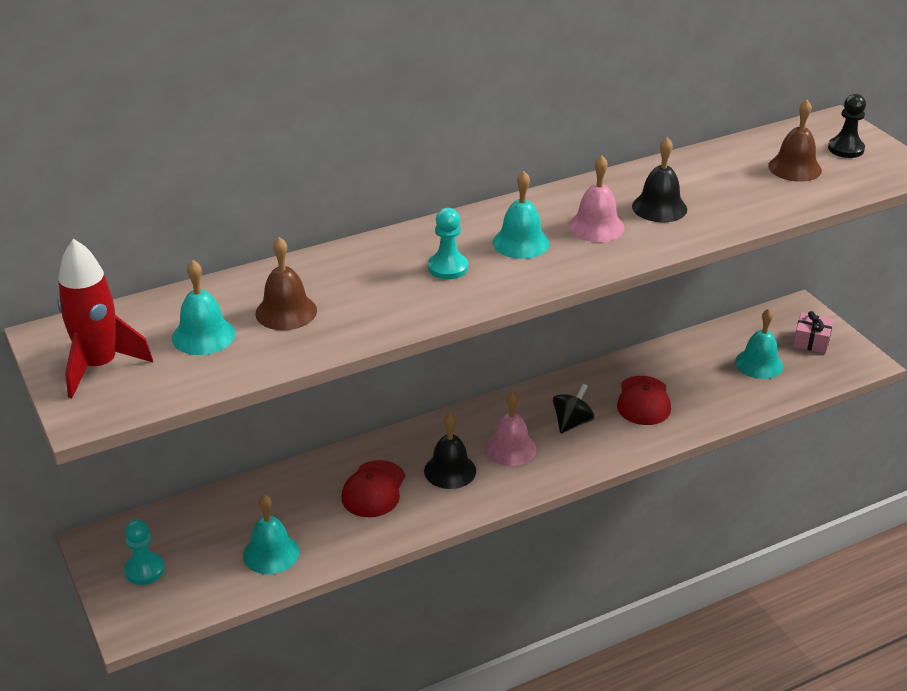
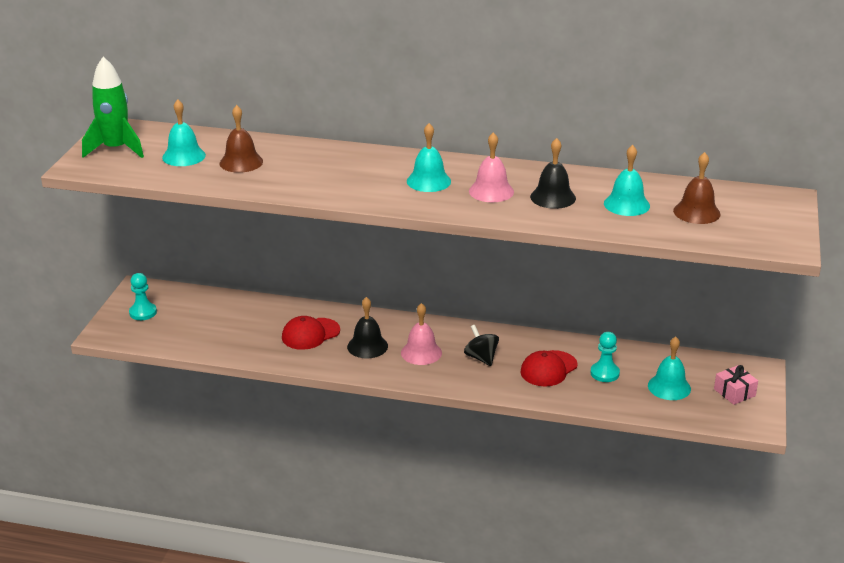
camera: 40 degrees right, 5 degrees down
red rocket [57,239,153,398] -> green rocket [82,57,144,158]
turquoise bell [243,495,299,574] -> turquoise bell moved to [604,145,650,216]
turquoise pawn [428,208,468,279] -> turquoise pawn moved to [591,332,620,382]
black spinning top [553,384,594,433] -> black spinning top turned 105 degrees counterclockwise [464,325,499,366]
black pawn [828,94,866,158] -> none

